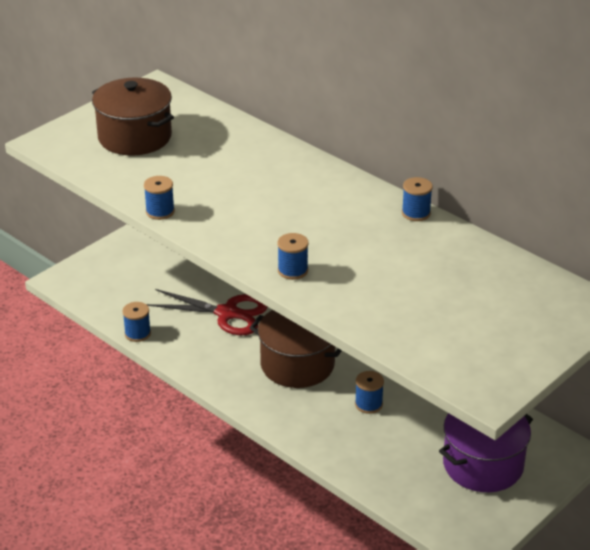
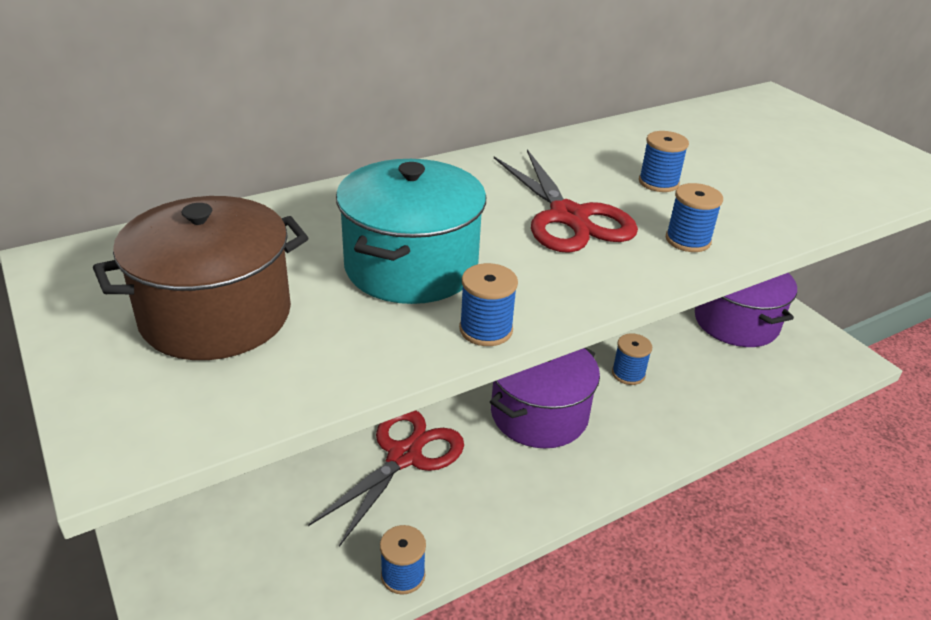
camera: 75 degrees left, 0 degrees up
brown pot [249,310,342,388] -> purple pot [490,348,600,448]
blue spool [402,177,433,221] -> blue spool moved to [639,131,689,192]
none -> turquoise pot [336,159,486,304]
none -> red scissors [494,149,638,253]

